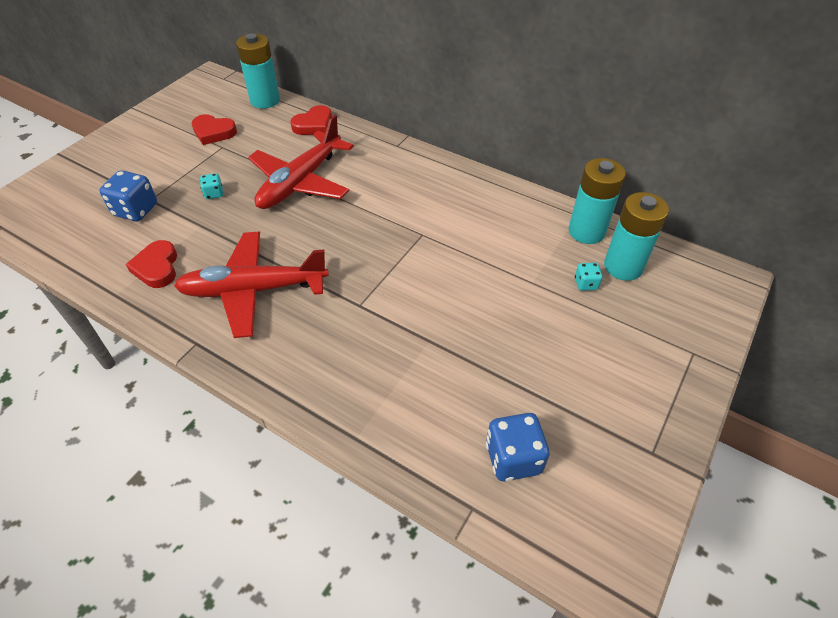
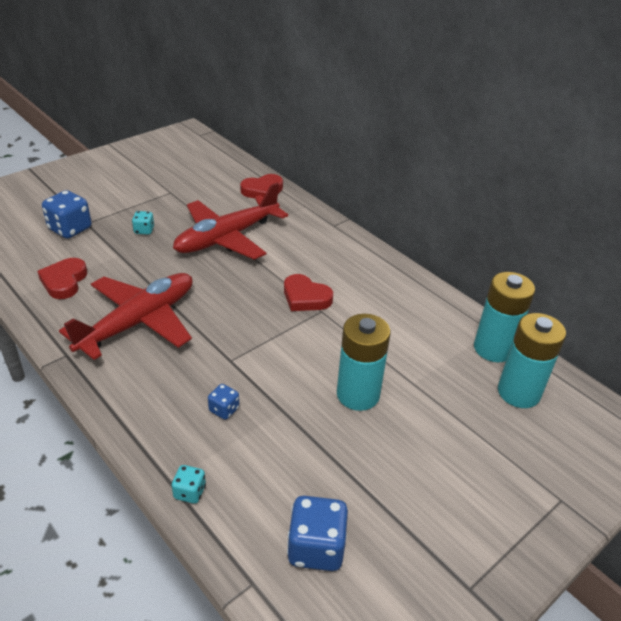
camera: 15 degrees right, 10 degrees down
red plane [174,232,329,338] -> red plane turned 120 degrees clockwise [59,273,193,360]
red heart [191,114,237,145] -> red heart moved to [284,274,333,311]
turquoise battery [236,33,280,109] -> turquoise battery moved to [337,314,391,411]
turquoise dice [575,263,603,291] -> turquoise dice moved to [171,465,206,504]
none -> blue dice [208,384,239,420]

